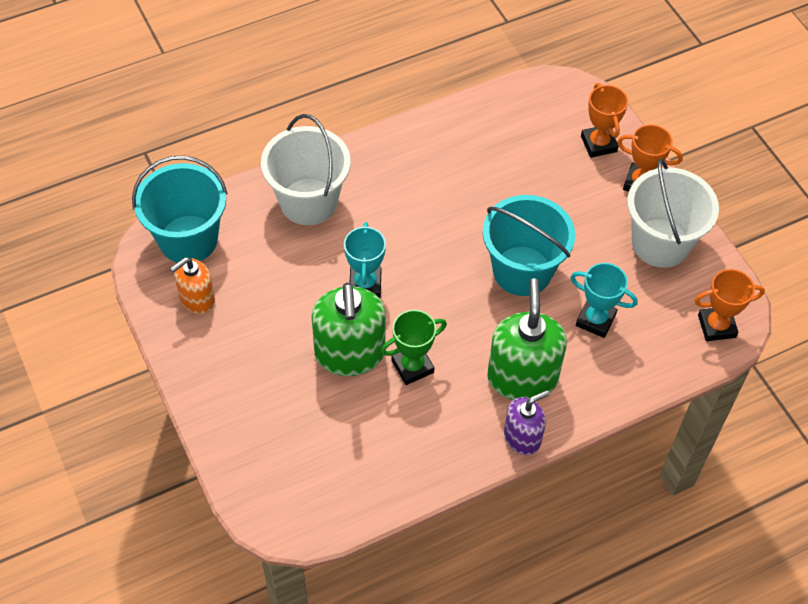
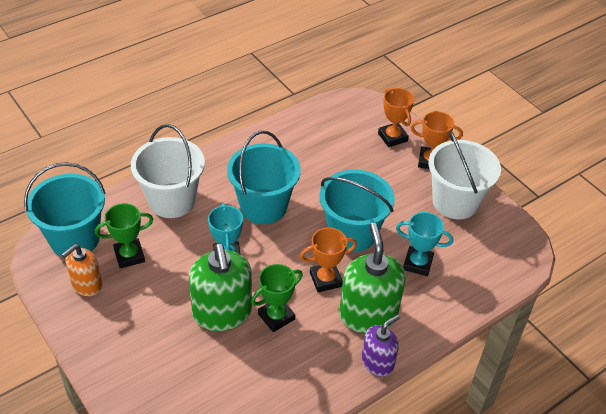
camera: 10 degrees left, 10 degrees down
orange trophy [694,269,765,341] -> orange trophy moved to [300,227,357,292]
none -> green trophy [95,203,153,268]
none -> turquoise bucket [227,131,301,224]

